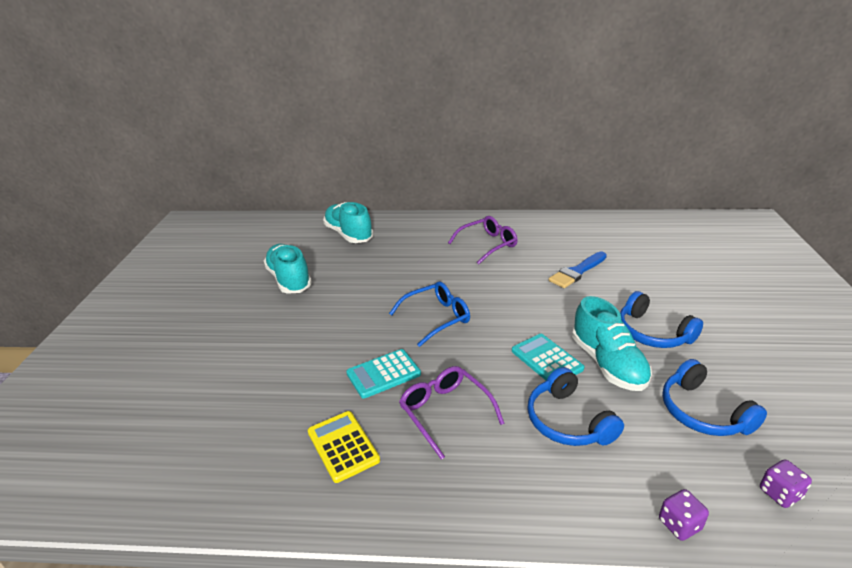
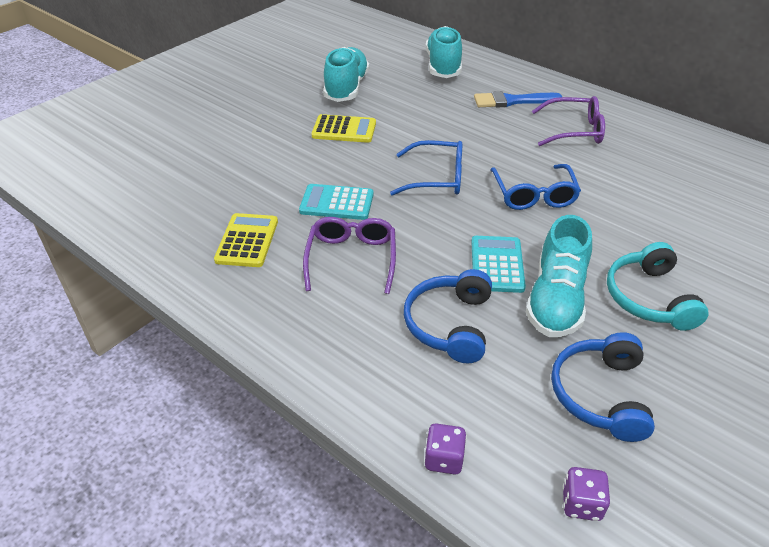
camera: 35 degrees right, 10 degrees up
blue brush [549,251,607,288] -> blue brush moved to [474,91,562,108]
blue headphones [620,291,703,348] -> turquoise headphones [607,242,708,331]
none -> yellow calculator [311,114,376,143]
none -> blue glasses [491,164,581,210]

